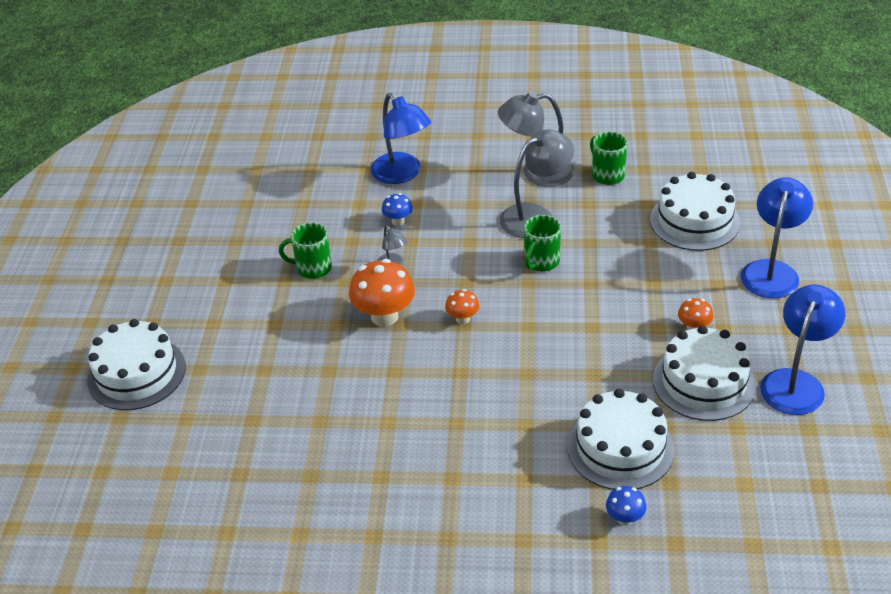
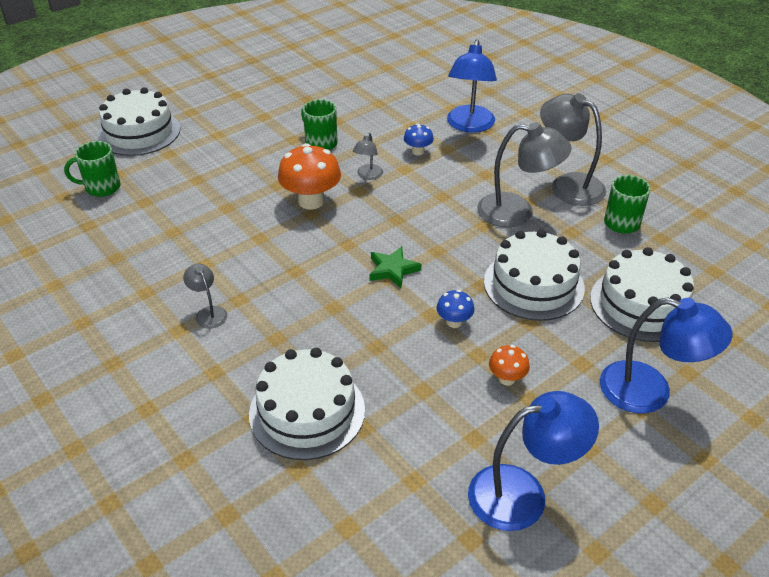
camera: 45 degrees right, 0 degrees up
orange mushroom [445,289,479,324] -> none
green mug [524,215,561,272] -> green mug moved to [64,141,121,197]
blue mushroom [606,486,647,526] -> blue mushroom moved to [436,290,474,328]
white cake [653,325,756,421] -> white cake moved to [484,229,585,321]
blue lamp [741,177,813,299] -> blue lamp turned 45 degrees clockwise [600,297,732,413]
none -> grey lamp [183,263,227,329]
none -> green star [369,246,421,288]

